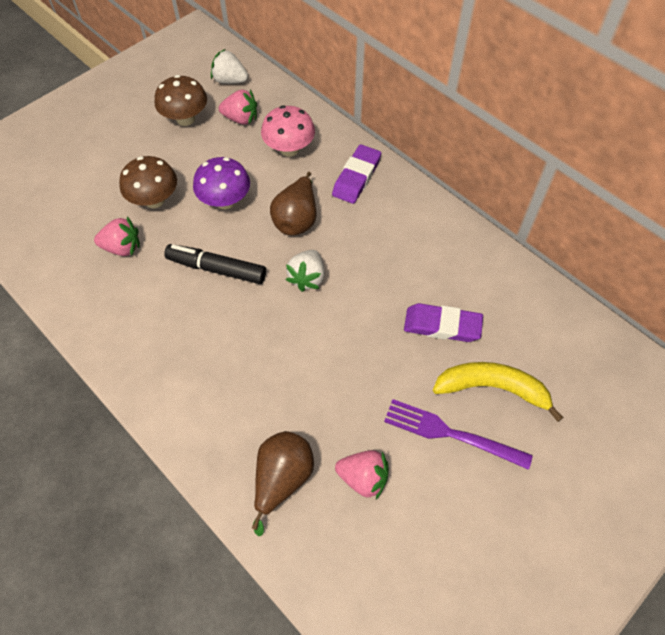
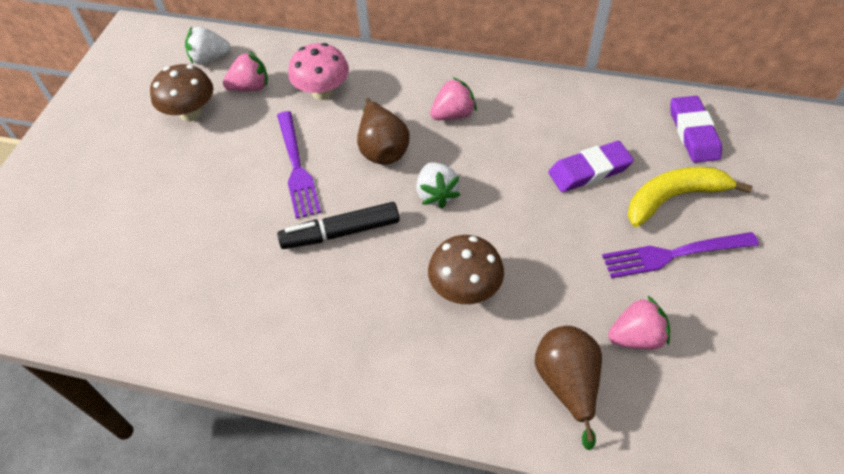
camera: 30 degrees left, 5 degrees down
pink strawberry [94,217,140,256] -> pink strawberry moved to [430,77,477,120]
brown mushroom [119,156,177,208] -> brown mushroom moved to [428,235,504,304]
purple mushroom [193,157,250,209] -> purple fork [277,111,321,219]
purple eraser [332,144,381,204] -> purple eraser moved to [671,96,722,163]

